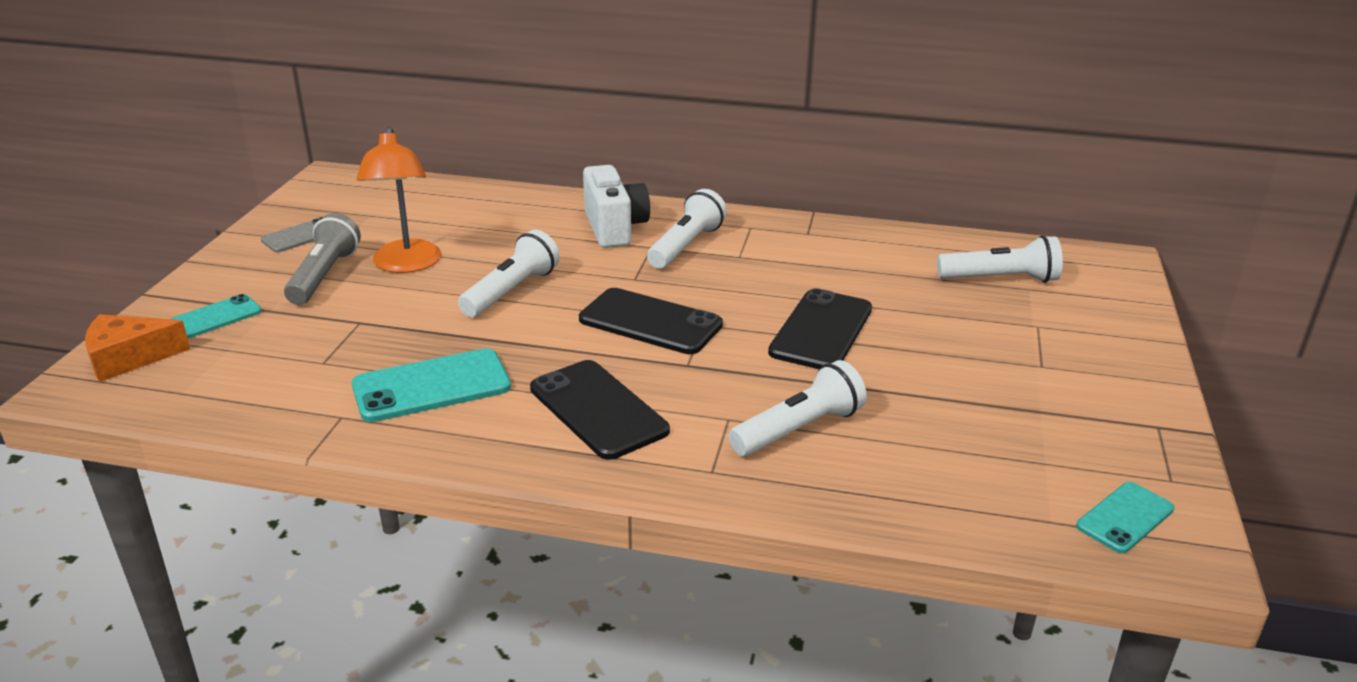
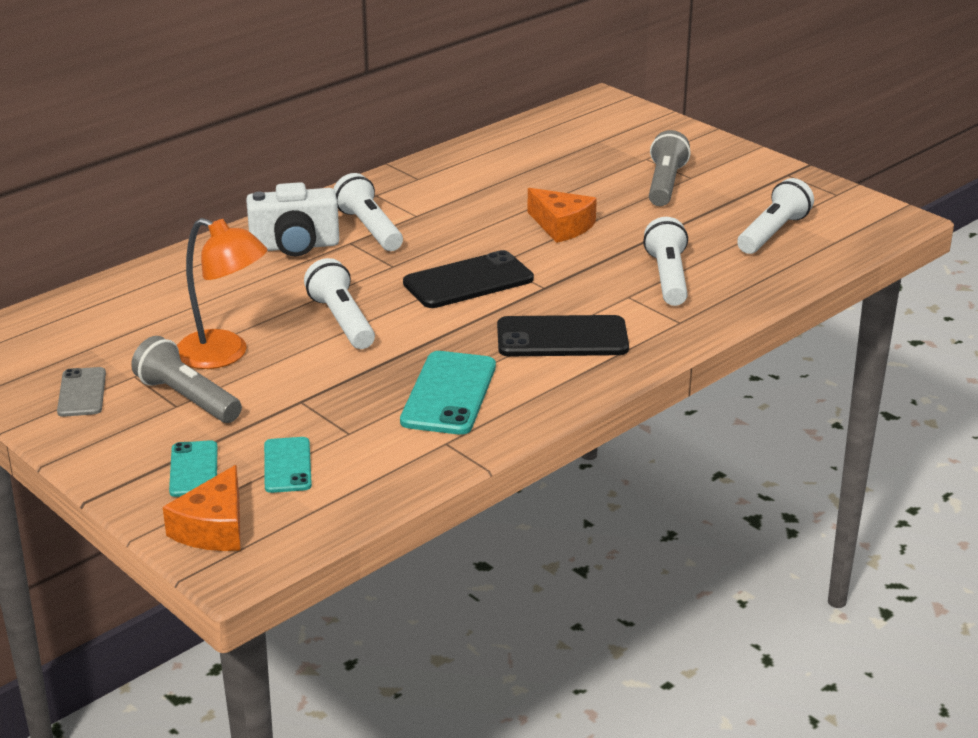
camera: 55 degrees left, 0 degrees up
white camera [583,165,650,248] -> white camera turned 150 degrees clockwise [246,182,340,256]
black phone [768,288,872,369] -> orange cheese [527,188,597,243]
white flashlight [937,235,1063,283] -> white flashlight moved to [737,178,814,254]
turquoise phone [1076,482,1174,553] -> turquoise phone moved to [264,437,312,493]
none -> grey flashlight [649,130,691,206]

